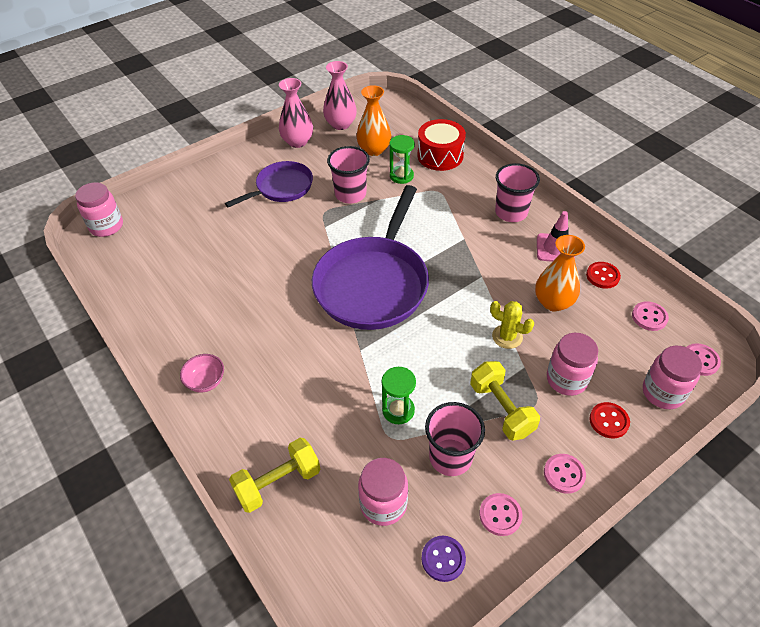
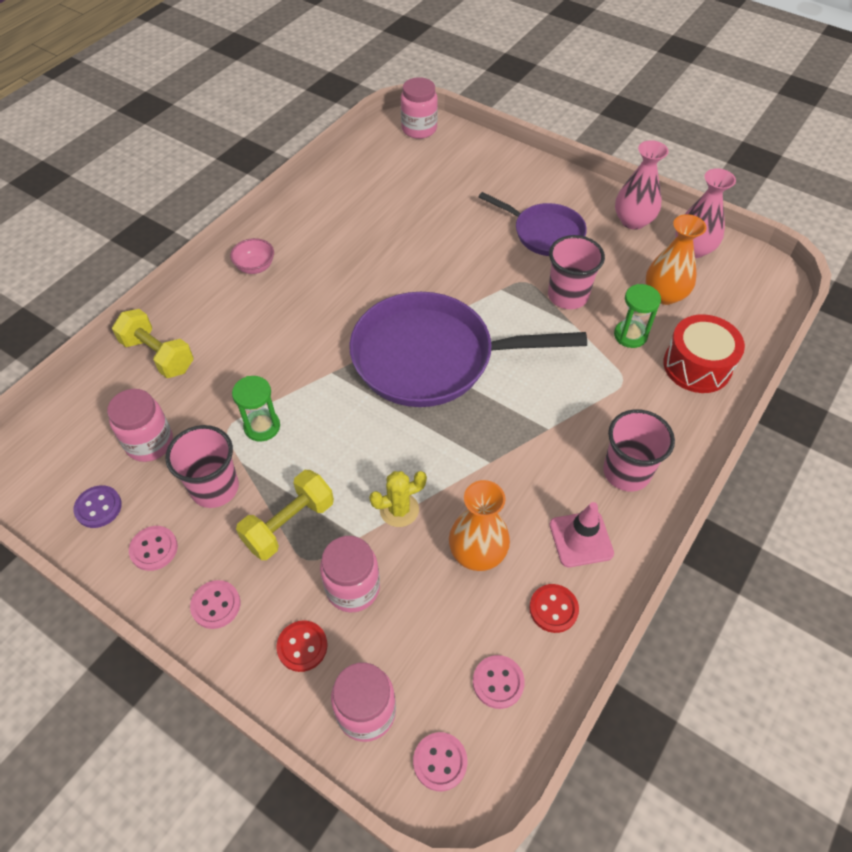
camera: 70 degrees right, 5 degrees up
yellow cactus [490,301,534,349] -> yellow cactus turned 60 degrees clockwise [369,471,427,527]

